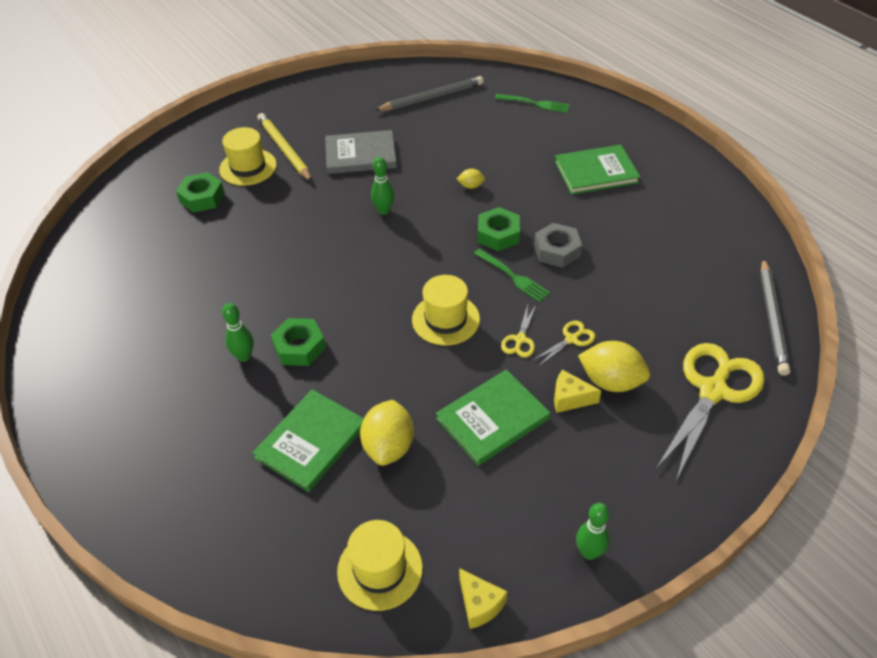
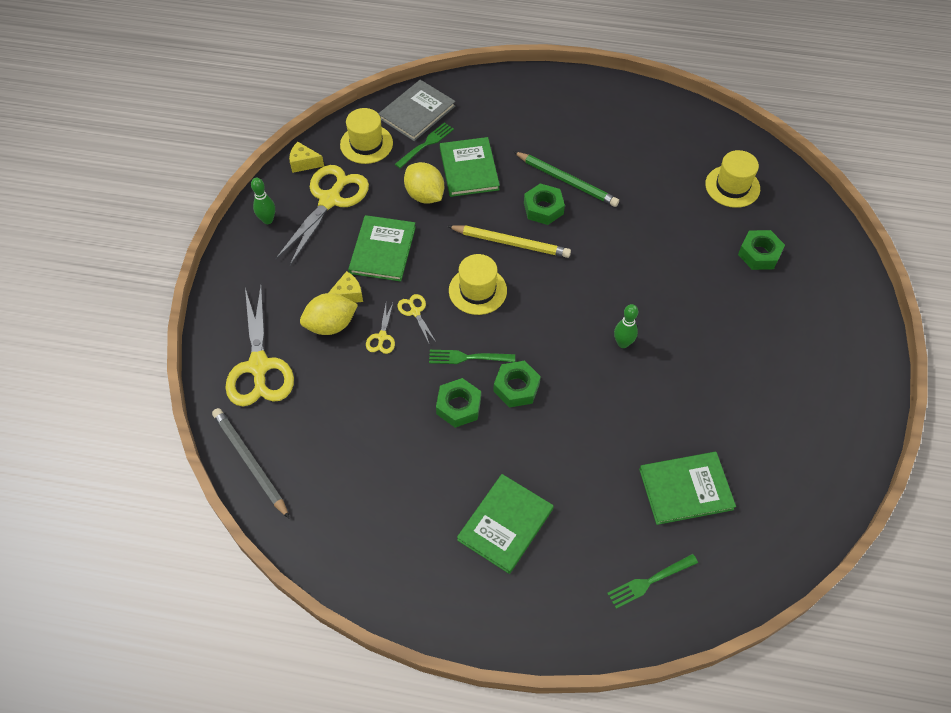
camera: 135 degrees right, 10 degrees up
yellow hat [219,127,277,186] -> yellow hat moved to [705,150,760,208]
green bowling pin [222,303,254,362] -> green pencil [513,151,619,207]
yellow pencil [257,113,312,182] -> yellow pencil moved to [447,225,571,258]
grey book [325,130,397,174] -> grey book moved to [378,80,455,141]
grey pencil [375,76,484,111] -> none
yellow lemon [457,169,485,189] -> none
grey nut [534,223,582,268] -> green nut [436,378,481,428]
none -> yellow scissors [276,165,369,265]
none -> green fork [395,122,454,168]
none -> green book [639,452,736,525]

